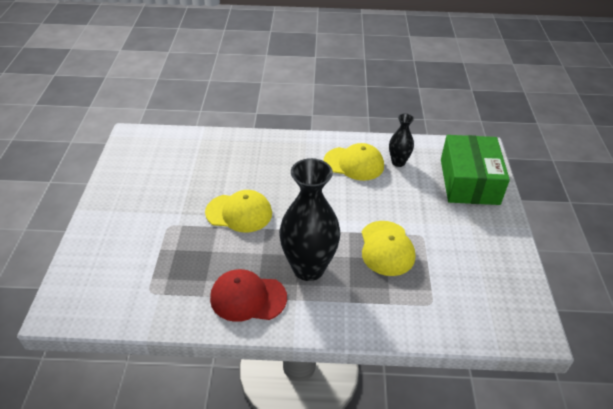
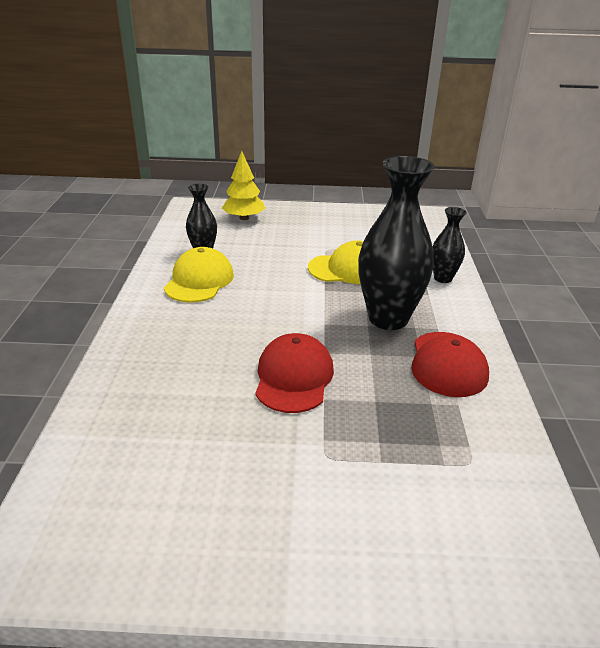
camera: 90 degrees left, 10 degrees down
yellow cap [205,190,272,232] -> red cap [255,333,334,413]
green box [441,135,510,205] -> yellow tree [222,151,265,220]
none -> black vase [433,207,466,283]

